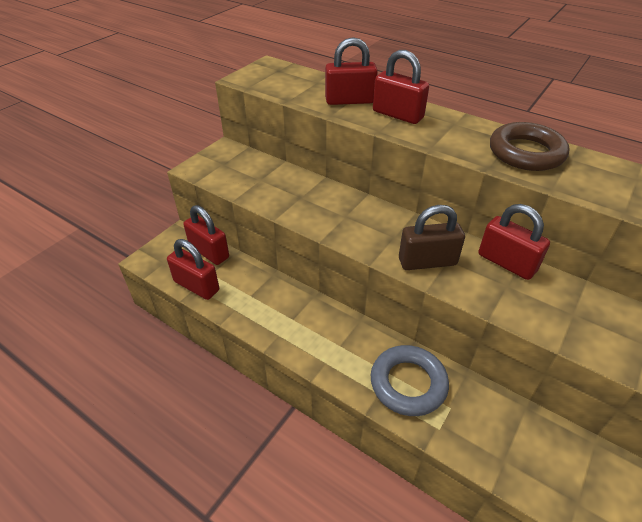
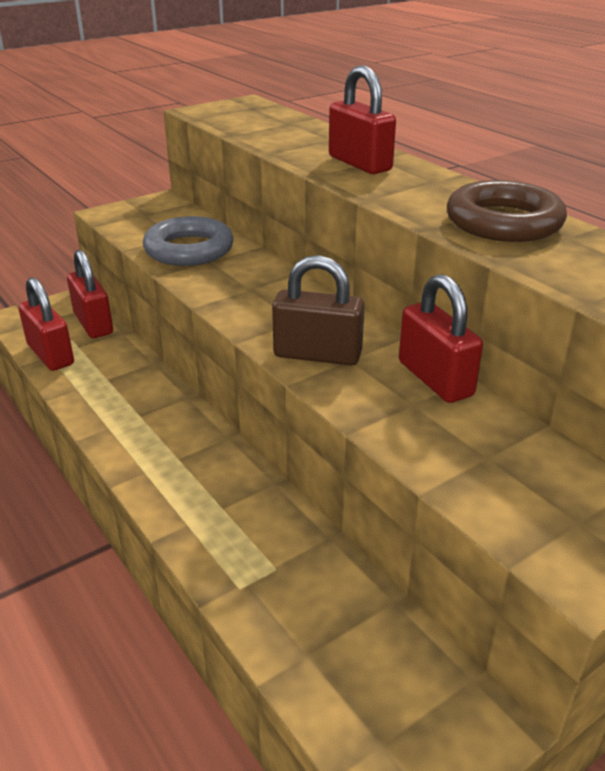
camera: 20 degrees right, 10 degrees down
red padlock [325,37,378,105] -> none
grey ring [371,345,449,416] -> grey ring moved to [143,216,234,266]

